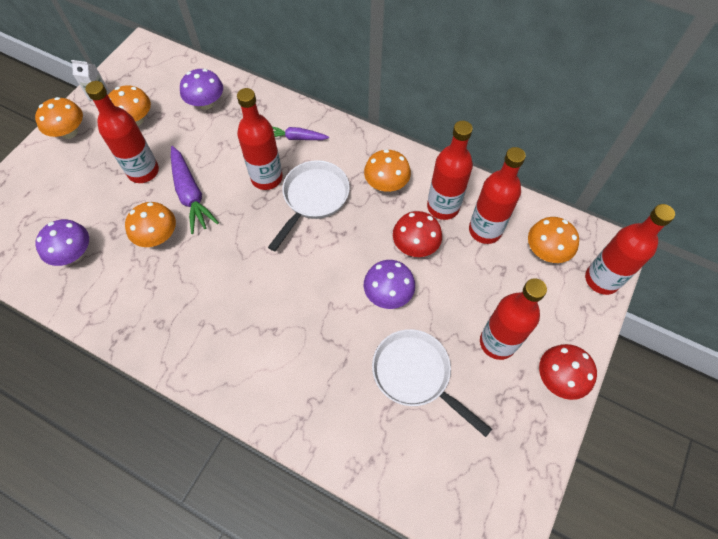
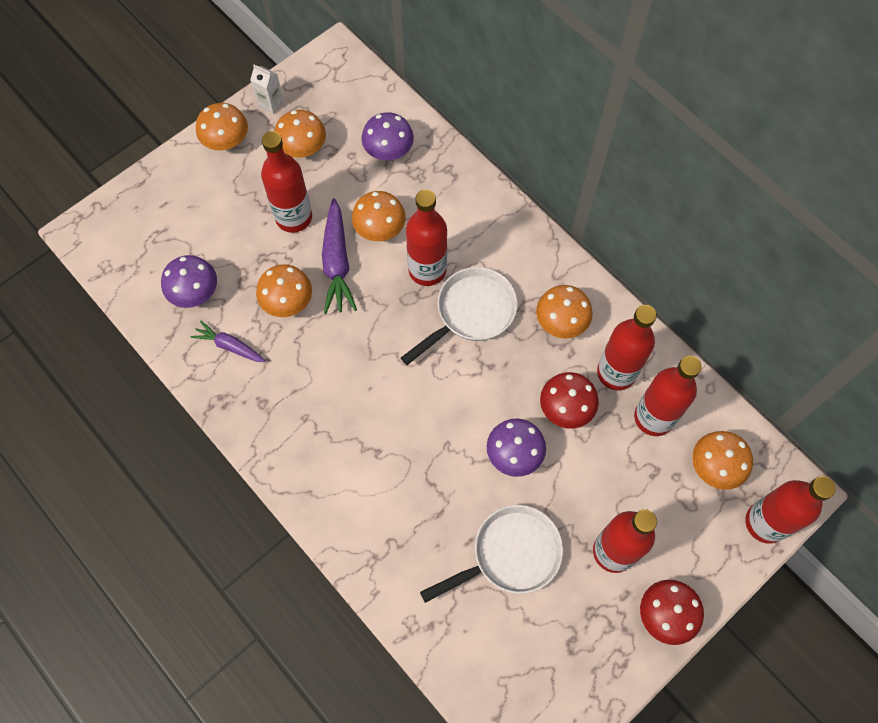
camera: 20 degrees right, 5 degrees up
purple carrot [273,127,329,140] -> purple carrot moved to [191,321,265,362]
white pan [372,329,492,437] -> white pan turned 90 degrees clockwise [420,505,563,603]
none -> orange mushroom [352,191,406,241]

